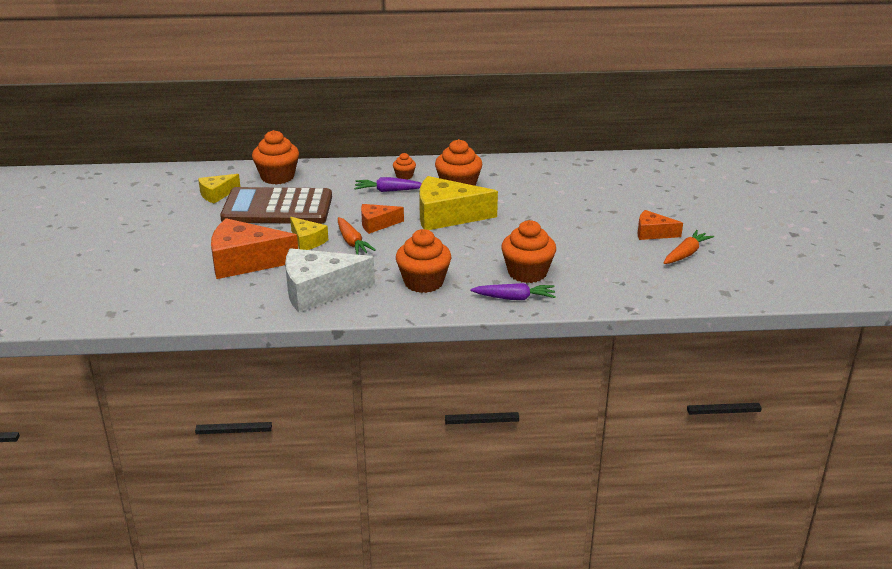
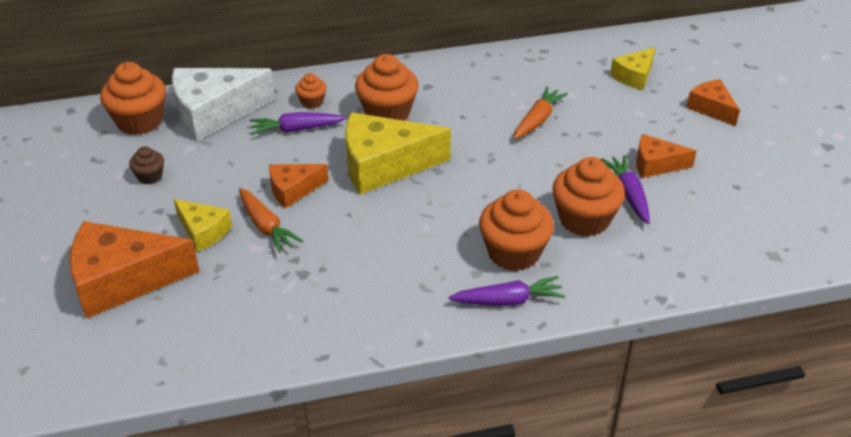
camera: 10 degrees left, 10 degrees up
yellow cheese [198,174,240,204] -> yellow cheese moved to [610,47,655,90]
brown calculator [220,187,332,224] -> brown cupcake [129,146,164,184]
white cheese [285,248,375,313] -> white cheese moved to [172,68,275,141]
orange cupcake [396,229,451,293] -> orange cupcake moved to [552,157,625,237]
orange carrot [664,230,714,264] -> orange carrot moved to [513,86,568,139]
none -> purple carrot [601,155,650,224]
none -> orange cheese [686,79,740,126]

